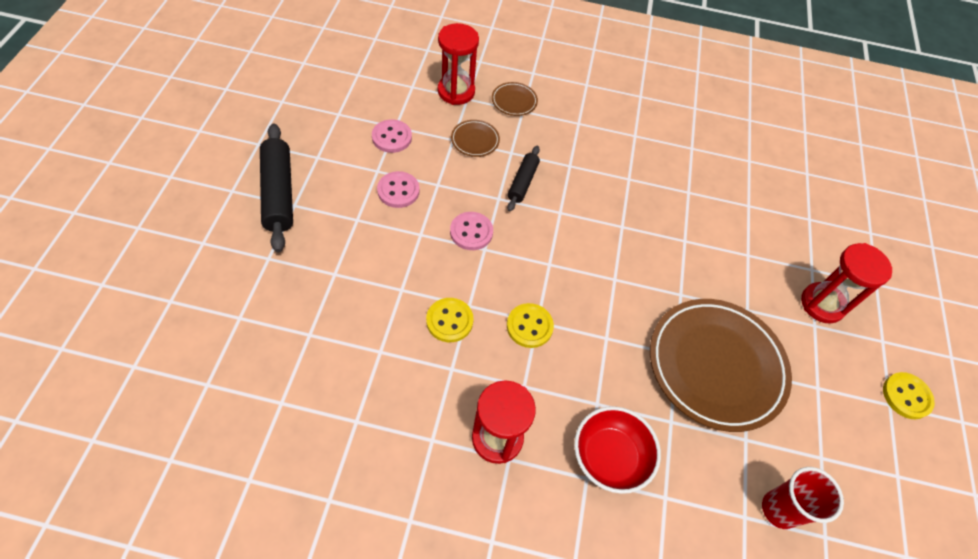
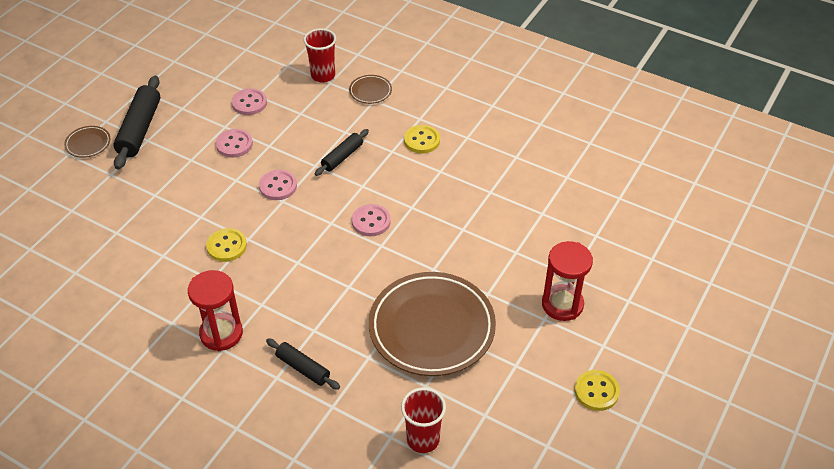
camera: 25 degrees right, 10 degrees down
red hourglass [438,23,479,105] -> red cup [303,28,336,83]
brown plate [451,120,500,157] -> brown plate moved to [64,126,110,158]
yellow button [507,303,554,348] -> yellow button moved to [404,125,440,154]
red bowl [574,406,661,494] -> black rolling pin [266,339,340,390]
none -> pink button [352,204,391,236]

